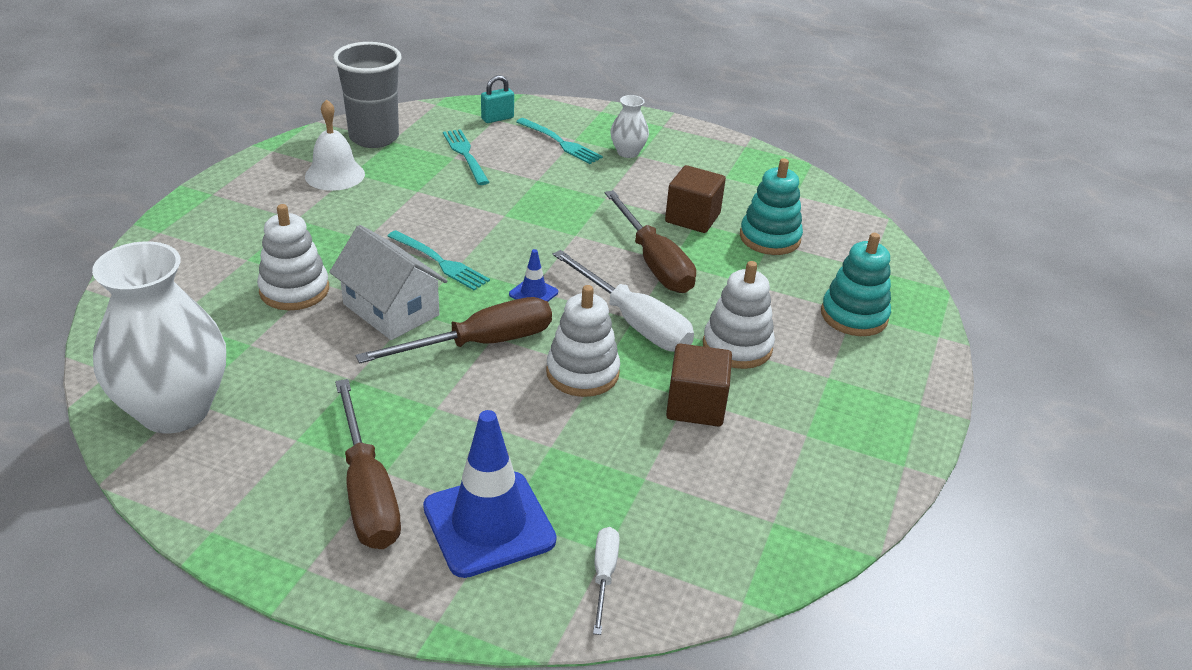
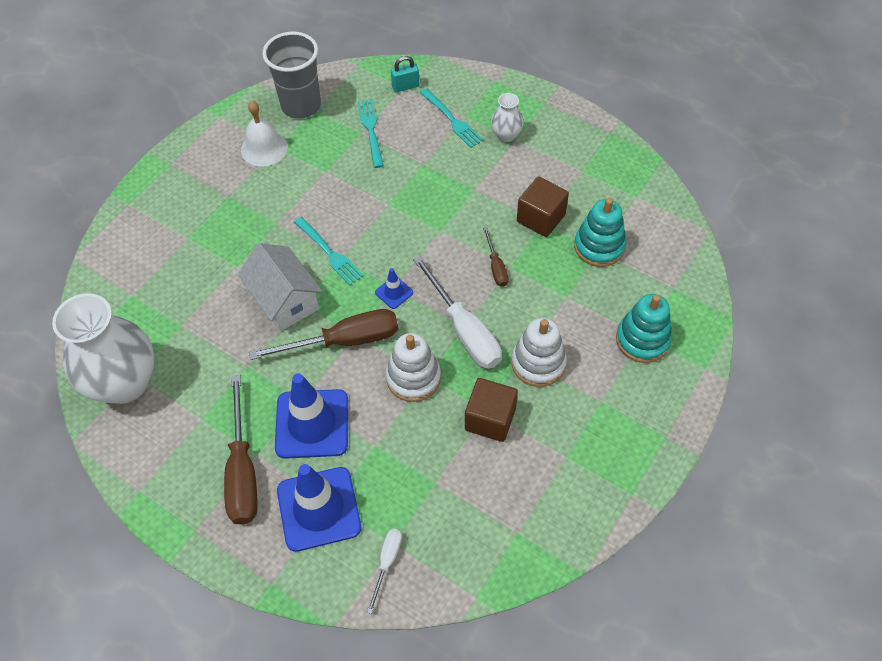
camera: 15 degrees right, 20 degrees up
white stacking toy [257,204,329,311] -> none
brown screwdriver [605,190,696,293] -> brown screwdriver [483,227,509,287], size x0.51
none -> blue traffic cone [275,373,348,459]

